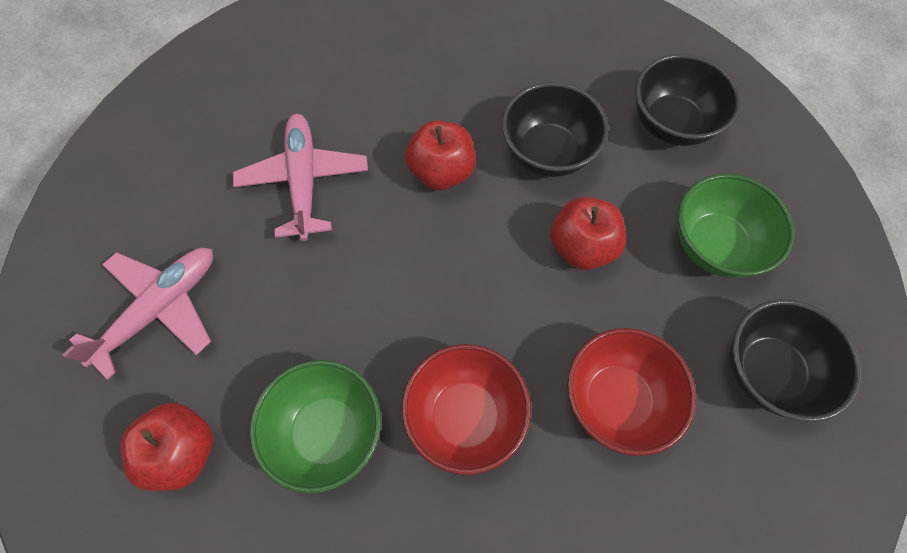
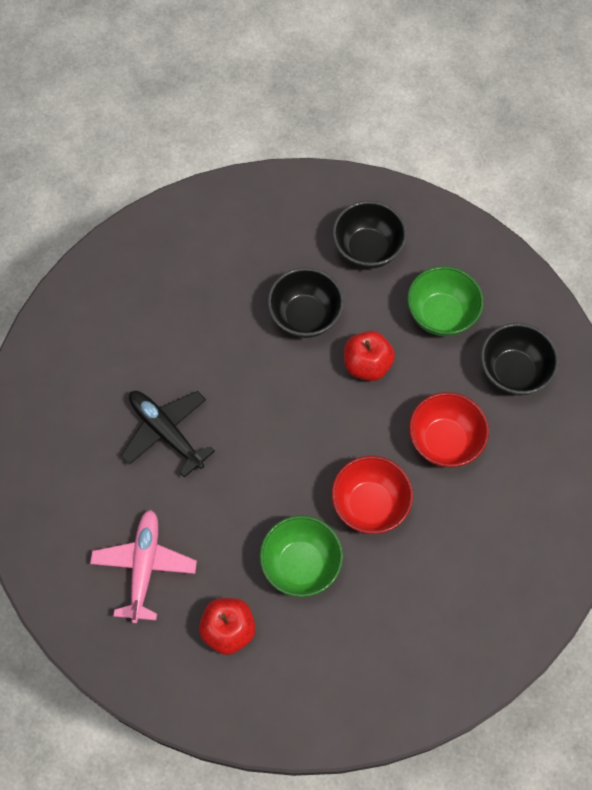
camera: 35 degrees left, 0 degrees up
pink plane [233,114,368,241] -> black plane [121,391,215,478]
red apple [405,121,476,190] -> none

